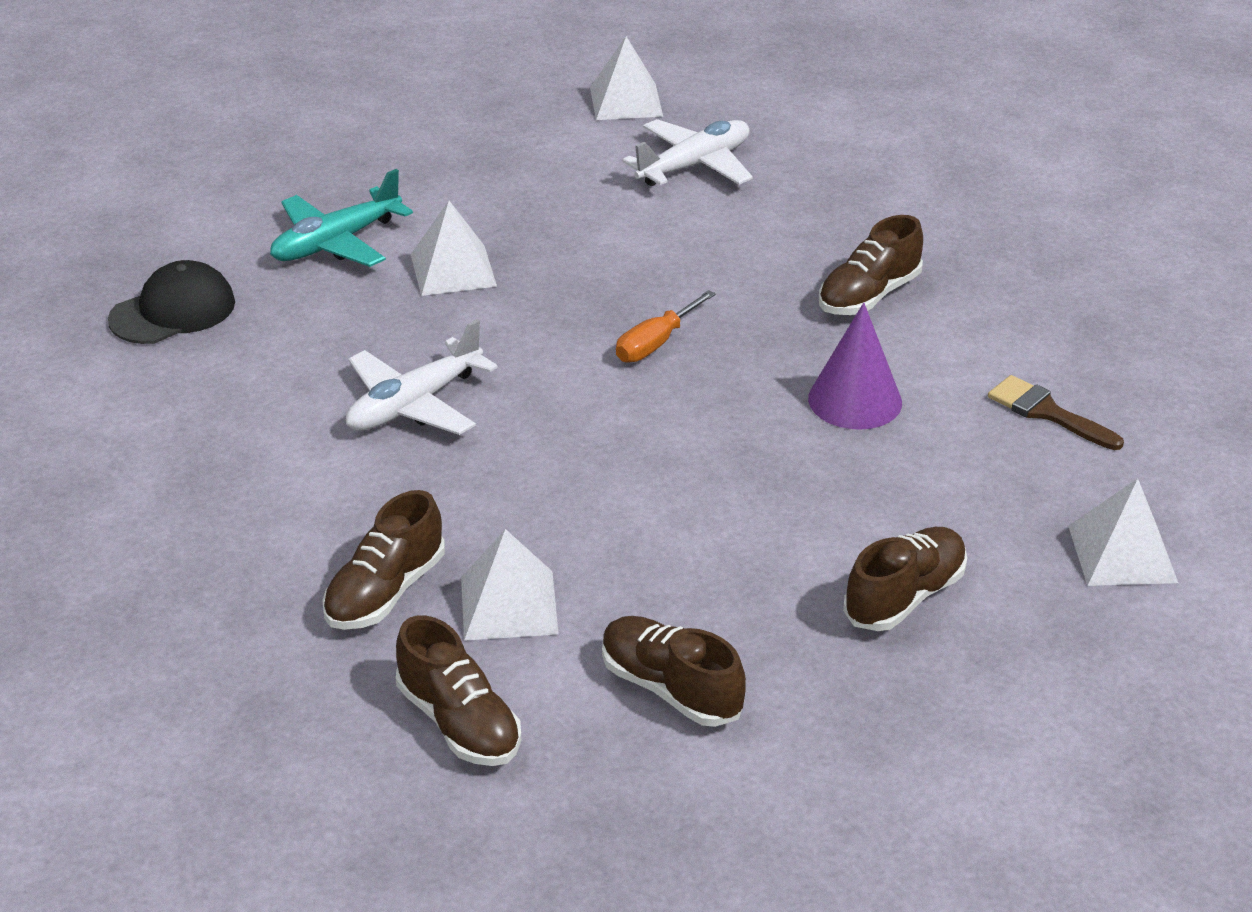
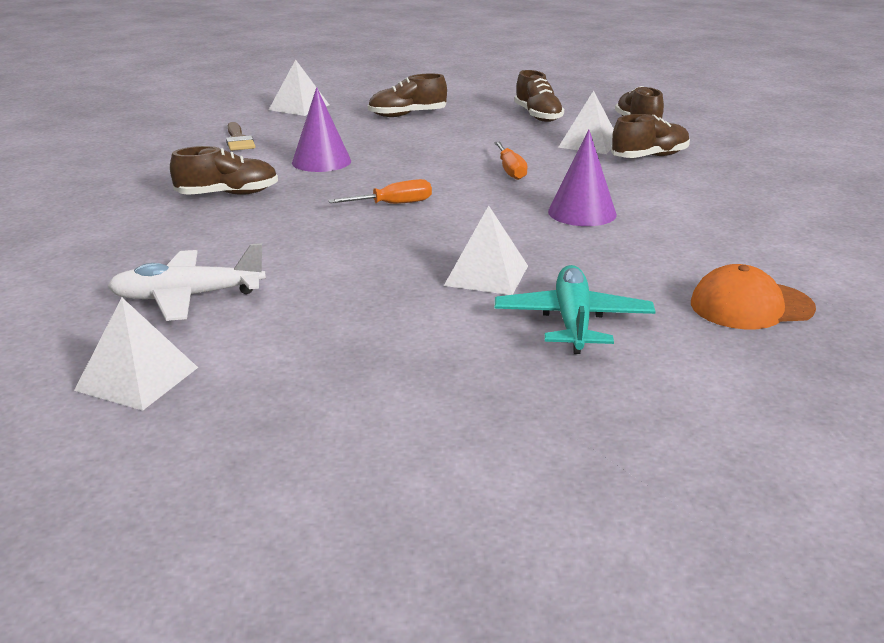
camera: 150 degrees left, 10 degrees down
black cap [108,260,235,344] -> orange cap [691,264,816,329]
turquoise plane [270,169,413,267] -> turquoise plane turned 75 degrees counterclockwise [495,265,656,354]
white plane [346,319,498,435] -> purple cone [548,129,617,226]
none -> orange screwdriver [494,142,528,180]

